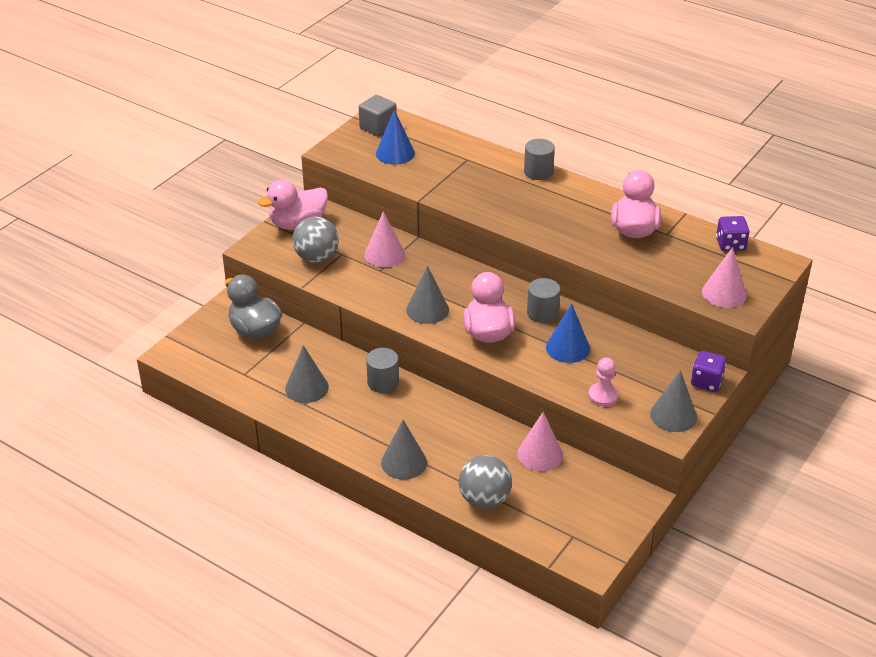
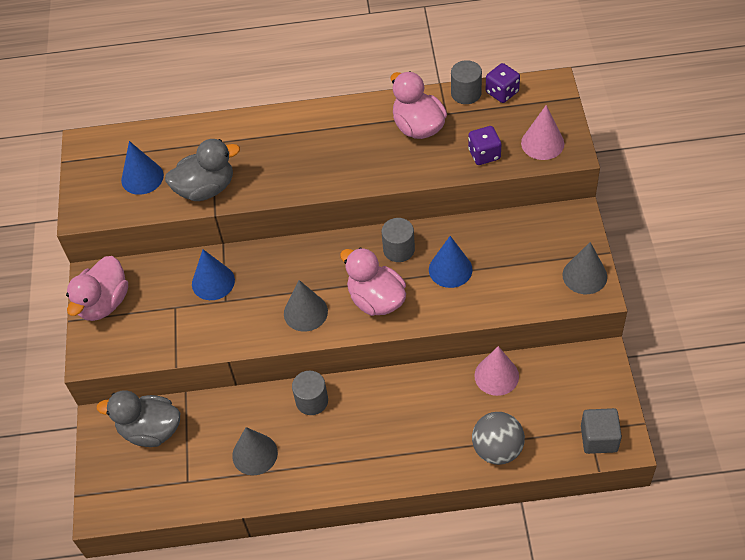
camera: 35 degrees left, 15 degrees up
grey ball [292,217,339,263] -> none
grey cube [359,95,397,137] -> grey cube moved to [581,408,622,454]
pink cone [364,211,405,267] -> blue cone [192,249,235,300]
grey cone [381,420,427,480] -> none
grey cylinder [524,139,555,180] -> grey cylinder moved to [451,60,482,104]
pink pawn [588,358,619,407] -> none
purple dice [691,351,726,392] -> purple dice moved to [468,126,501,165]
none -> grey duck [165,139,240,201]

